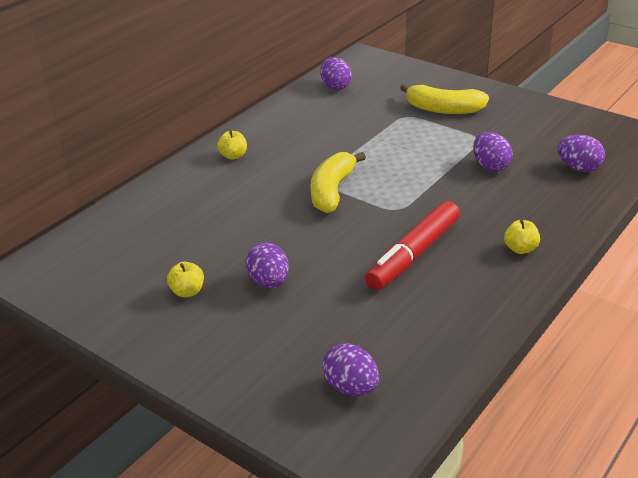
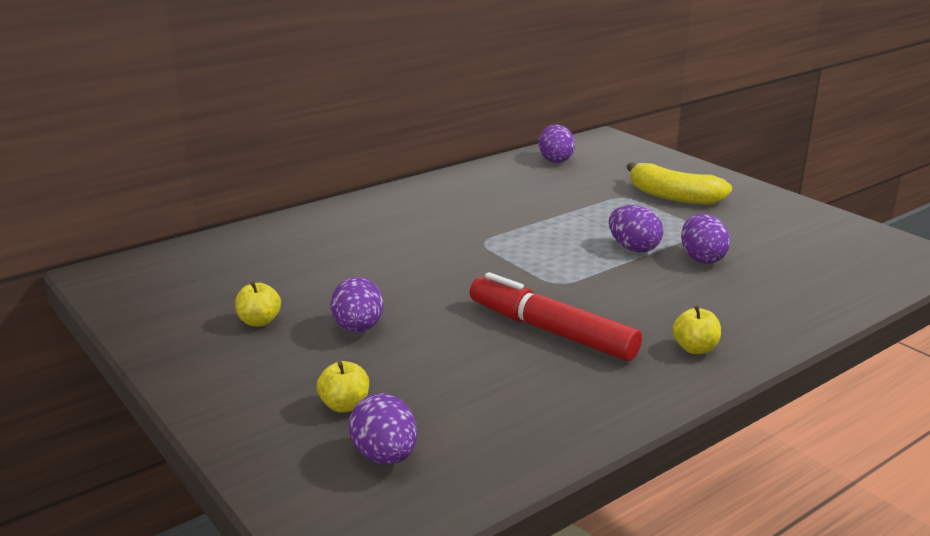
camera: 15 degrees right, 10 degrees down
yellow apple [217,130,247,160] -> yellow apple moved to [317,361,369,413]
yellow banana [311,152,366,213] -> none
red marker [365,201,460,290] -> red marker turned 75 degrees clockwise [470,272,642,361]
purple egg [557,135,605,172] -> purple egg moved to [609,205,663,252]

